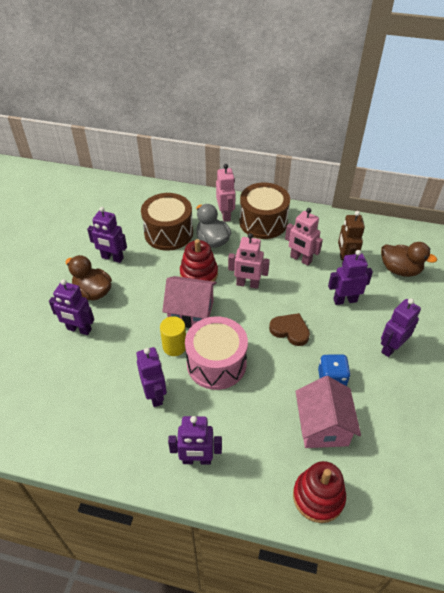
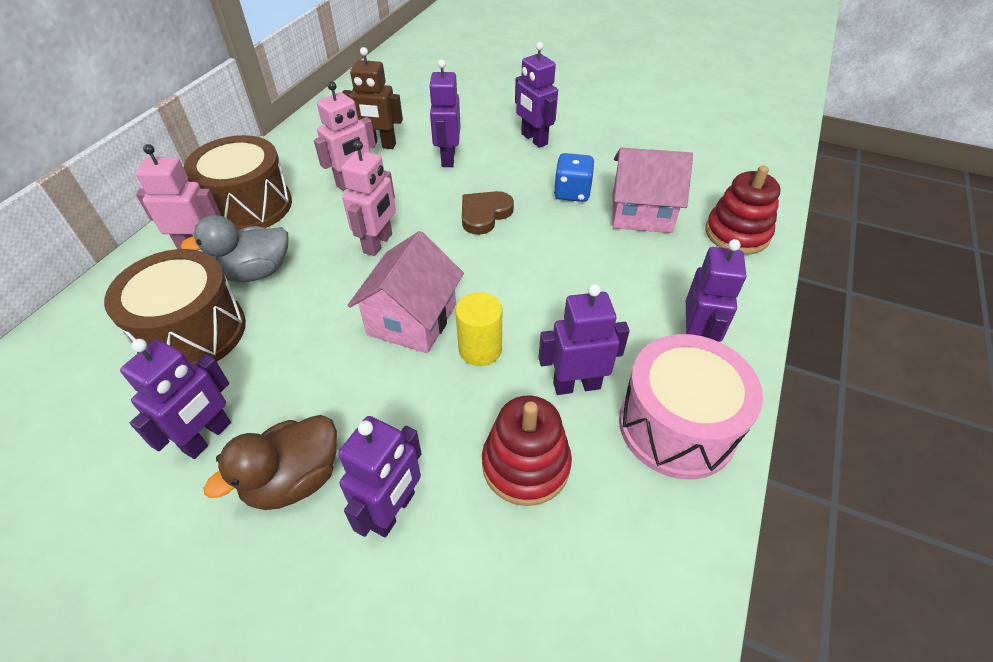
camera: 80 degrees left, 0 degrees up
red stacking toy [180,239,218,282] -> red stacking toy moved to [482,395,572,506]
pink drum [185,316,248,390] -> pink drum moved to [619,334,763,479]
brown duck [381,242,437,277] -> none

